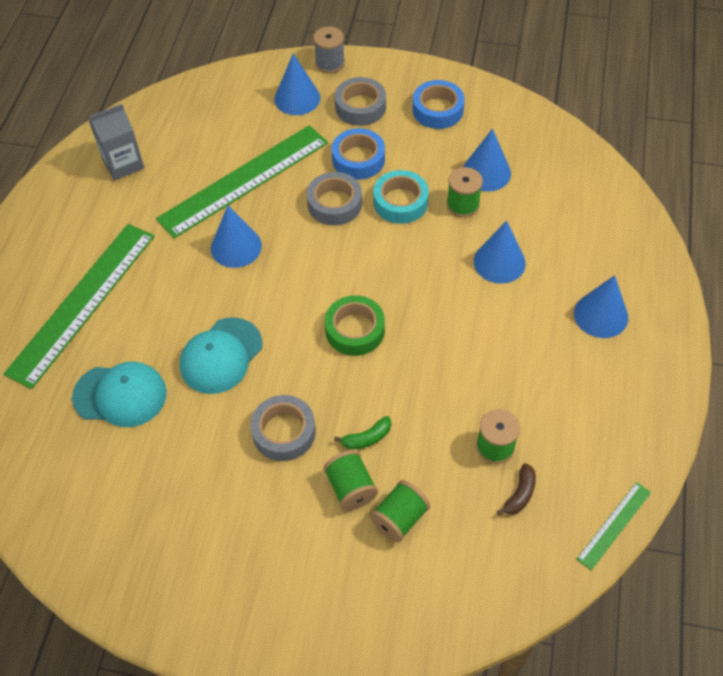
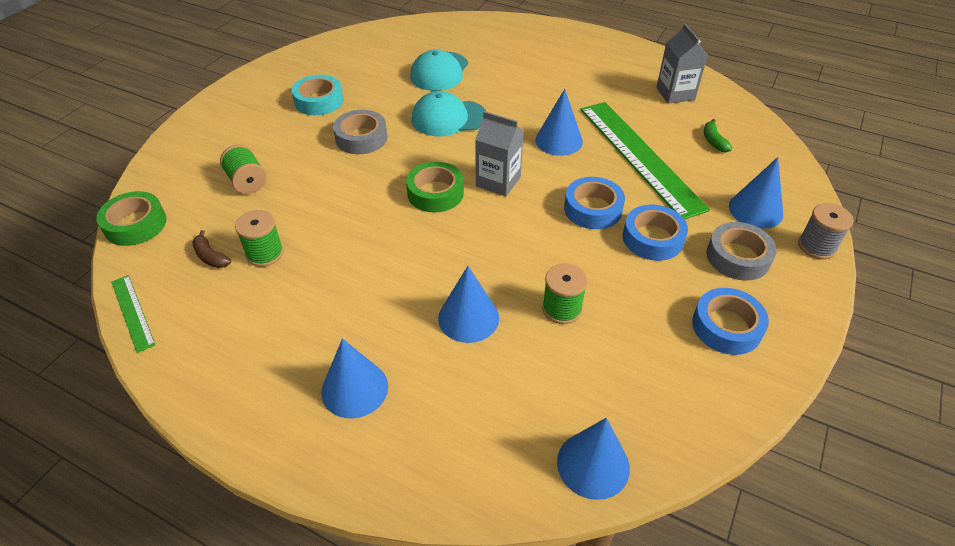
camera: 105 degrees right, 10 degrees down
green ruler [3,224,155,389] -> none
turquoise cap [180,317,263,394] -> turquoise cap turned 60 degrees counterclockwise [412,91,487,136]
grey tape [307,172,362,225] -> blue tape [564,177,625,229]
green spool [323,450,378,511] -> none
green banana [334,416,391,450] -> green banana moved to [704,119,732,152]
turquoise tape [373,170,429,224] -> turquoise tape moved to [292,75,344,115]
blue cone [463,129,511,191] -> blue cone moved to [557,418,630,500]
none -> green tape [96,191,166,246]
none -> grey carton [475,111,524,196]

